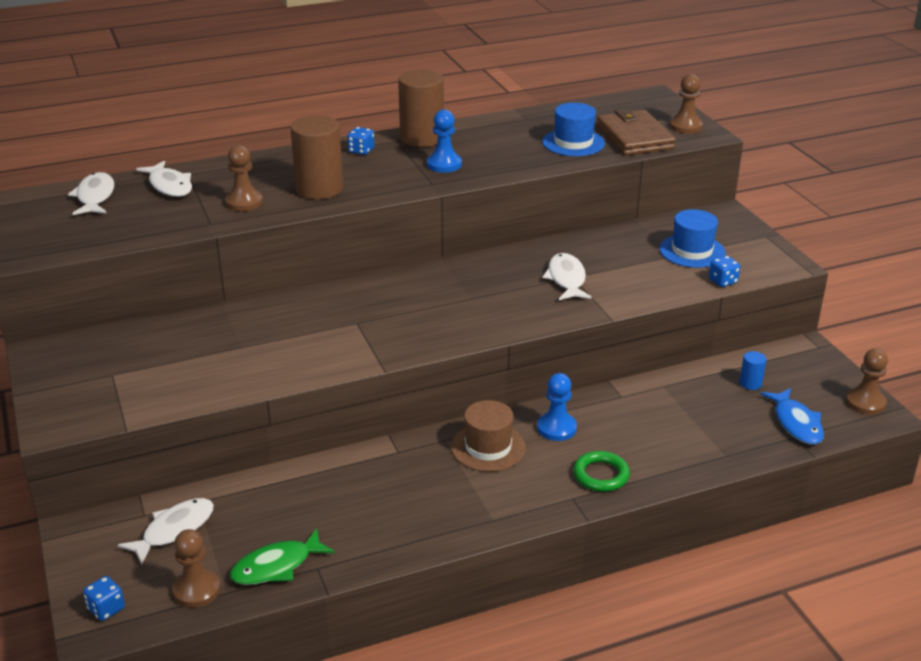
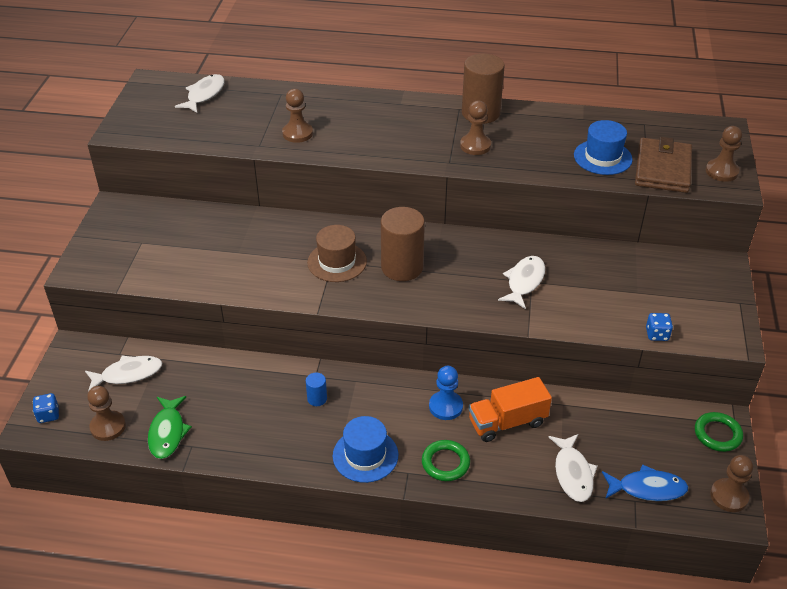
camera: 30 degrees right, 10 degrees up
white fish [136,161,192,197] -> white fish moved to [548,434,598,502]
green fish [230,528,335,585] -> green fish turned 90 degrees counterclockwise [148,396,192,459]
brown cylinder [290,115,343,199] -> brown cylinder moved to [381,207,425,281]
blue dice [347,127,374,155] -> none
blue pawn [427,110,462,173] -> brown pawn [460,101,491,155]
brown hat [451,400,526,472] -> brown hat moved to [307,225,367,282]
blue hat [659,209,726,268] -> blue hat moved to [333,416,398,483]
blue cylinder [740,351,766,390] -> blue cylinder moved to [306,373,327,406]
blue fish [760,388,824,445] -> blue fish turned 105 degrees counterclockwise [602,464,688,501]
none -> orange truck [469,377,552,442]
none -> green ring [695,412,743,452]

